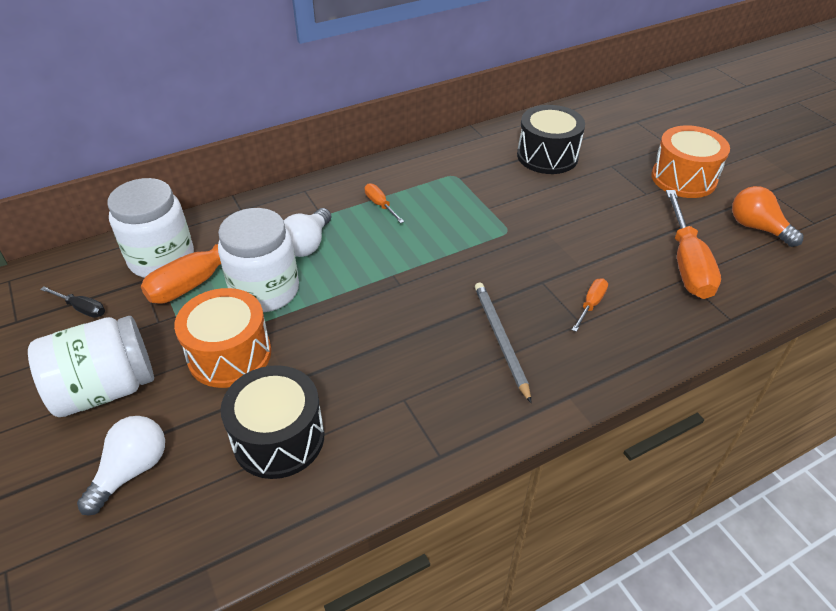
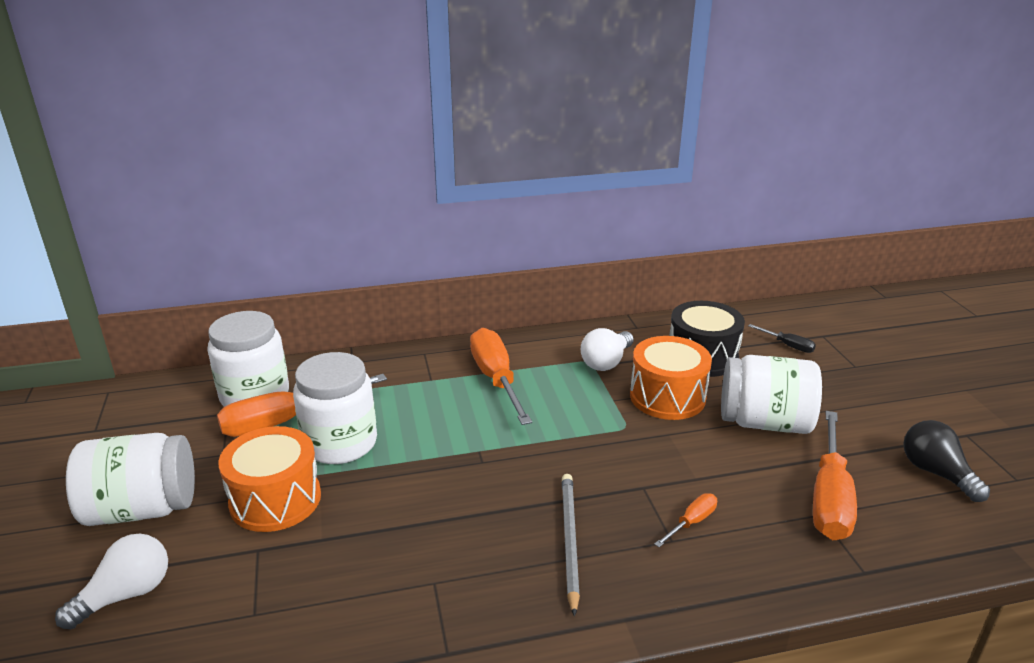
camera: 15 degrees right, 15 degrees down
black screwdriver [40,286,105,318] -> black screwdriver moved to [748,324,816,353]
black drum [221,365,324,479] -> none
white light bulb [284,208,331,257] -> white light bulb moved to [581,328,634,371]
orange screwdriver [365,183,404,223] -> orange screwdriver [470,328,532,425], size x2.13
orange drum [651,125,730,198] -> orange drum moved to [630,336,712,420]
orange light bulb [732,186,804,247] -> black light bulb [904,420,990,502]
none -> white jar [721,355,822,434]

